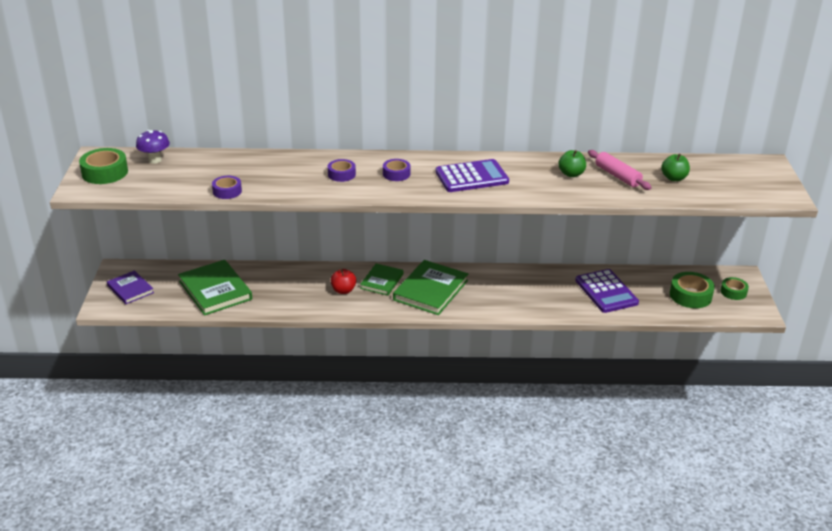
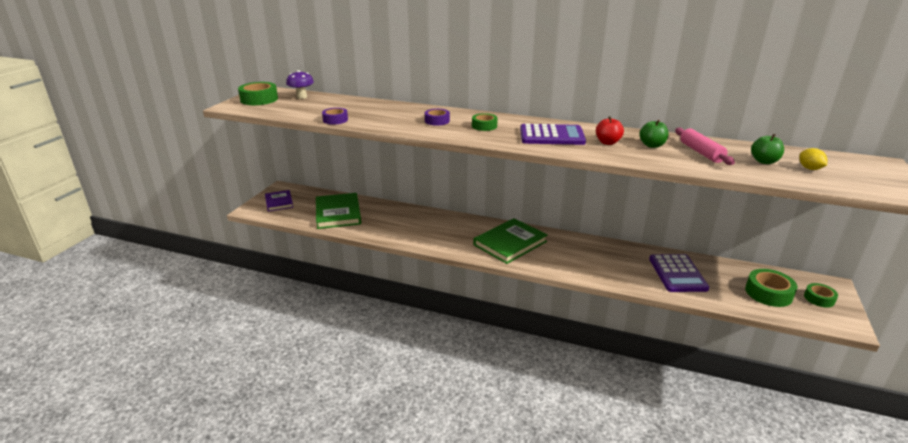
camera: 20 degrees right, 5 degrees down
red apple [330,269,357,294] -> red apple moved to [596,116,624,145]
green book [360,264,403,296] -> none
purple tape [383,159,411,181] -> green tape [472,113,498,131]
none -> yellow lemon [799,148,827,170]

